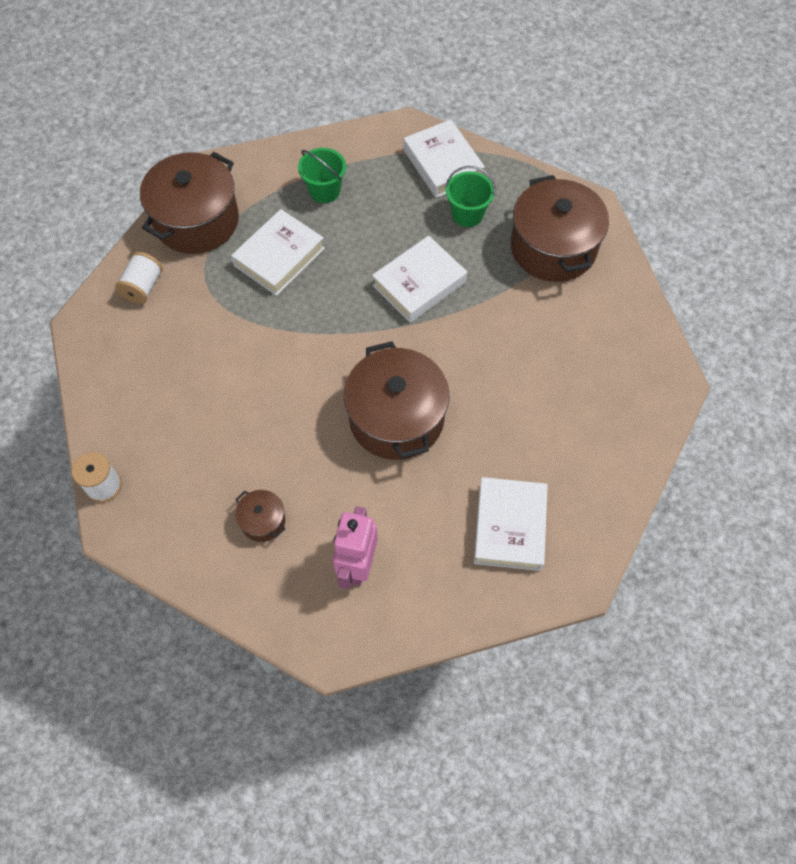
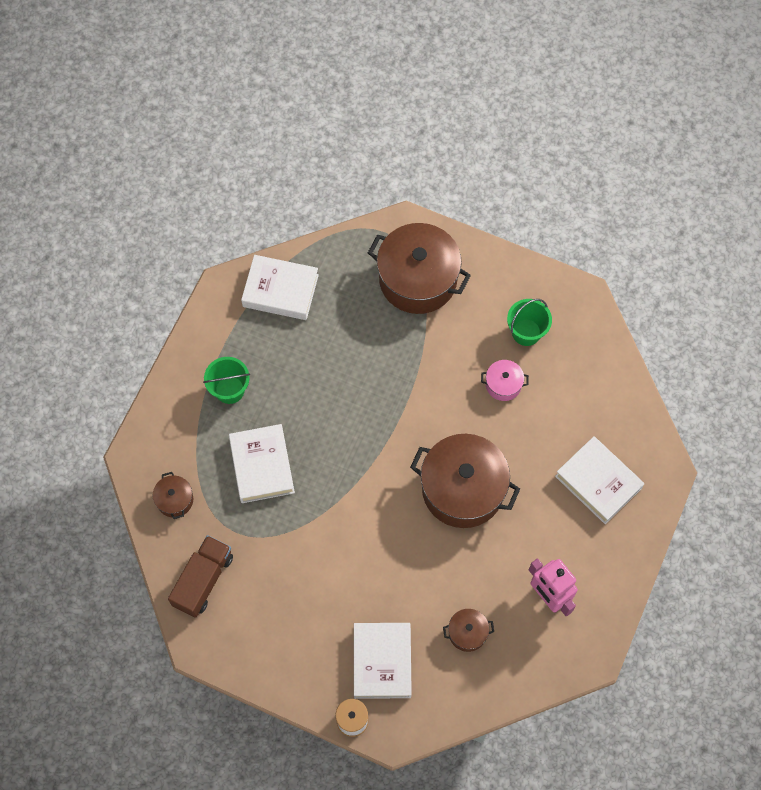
camera: 50 degrees left, 5 degrees up
white spool [115,252,163,304] -> brown truck [168,535,233,618]
brown pot [140,152,239,254] -> brown pot [153,472,193,519], size x0.45
white book [372,236,467,323] -> white book moved to [354,623,412,699]
green bucket [445,166,495,227] -> green bucket moved to [507,299,552,346]
none -> pink pot [481,360,529,401]

